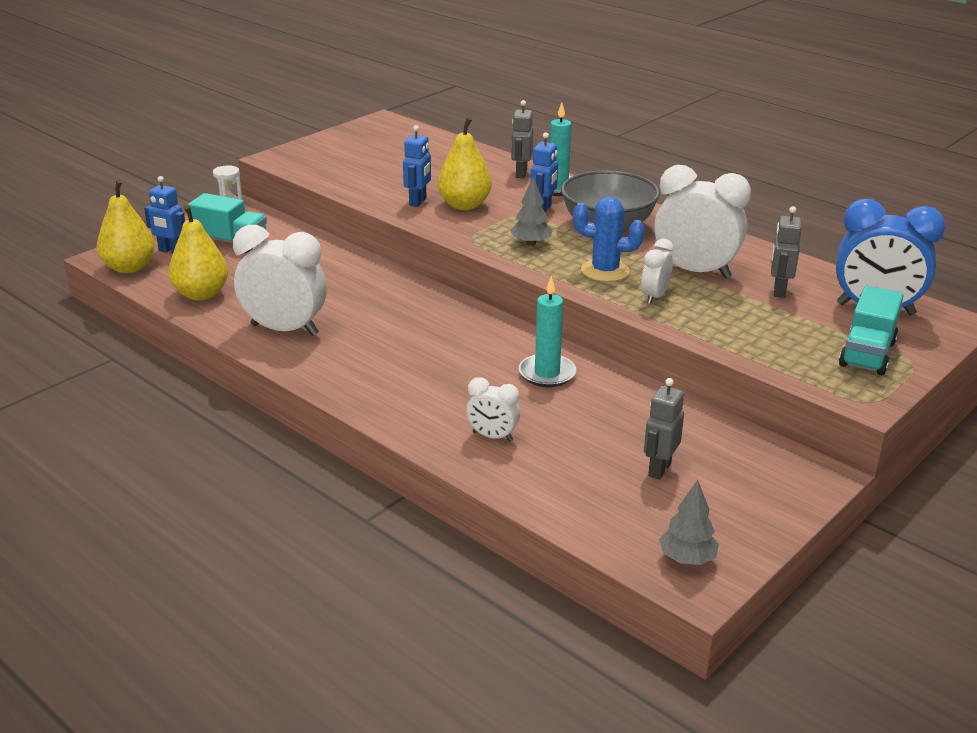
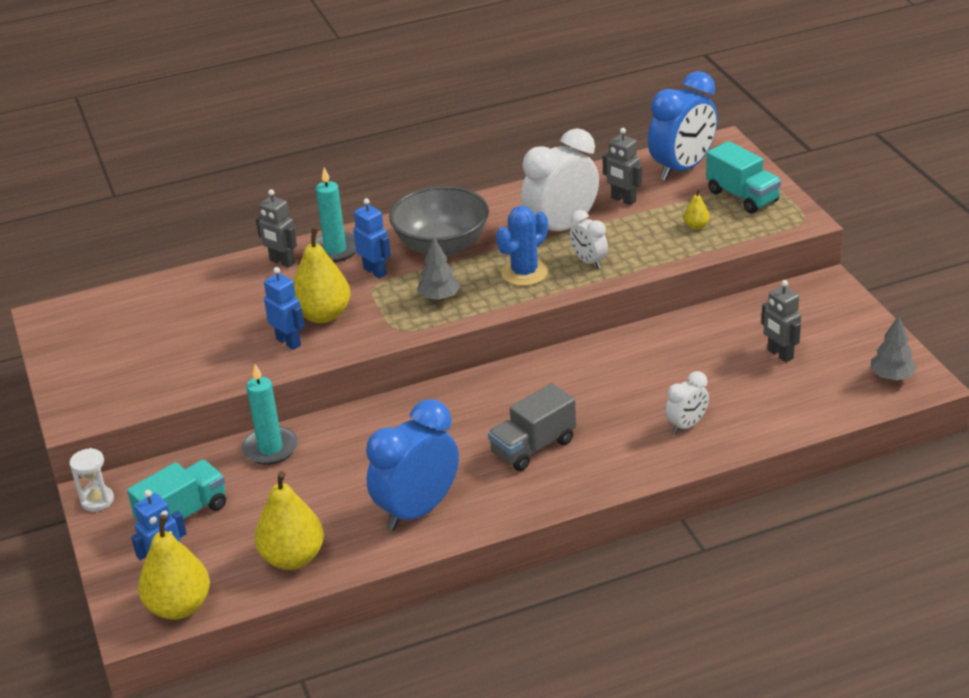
camera: 60 degrees left, 5 degrees up
white clock [233,225,327,336] -> blue clock [366,399,459,531]
turquoise candle [519,276,576,387] -> turquoise candle moved to [242,364,298,465]
none -> grey truck [488,383,576,471]
none -> yellow pear [683,189,710,230]

